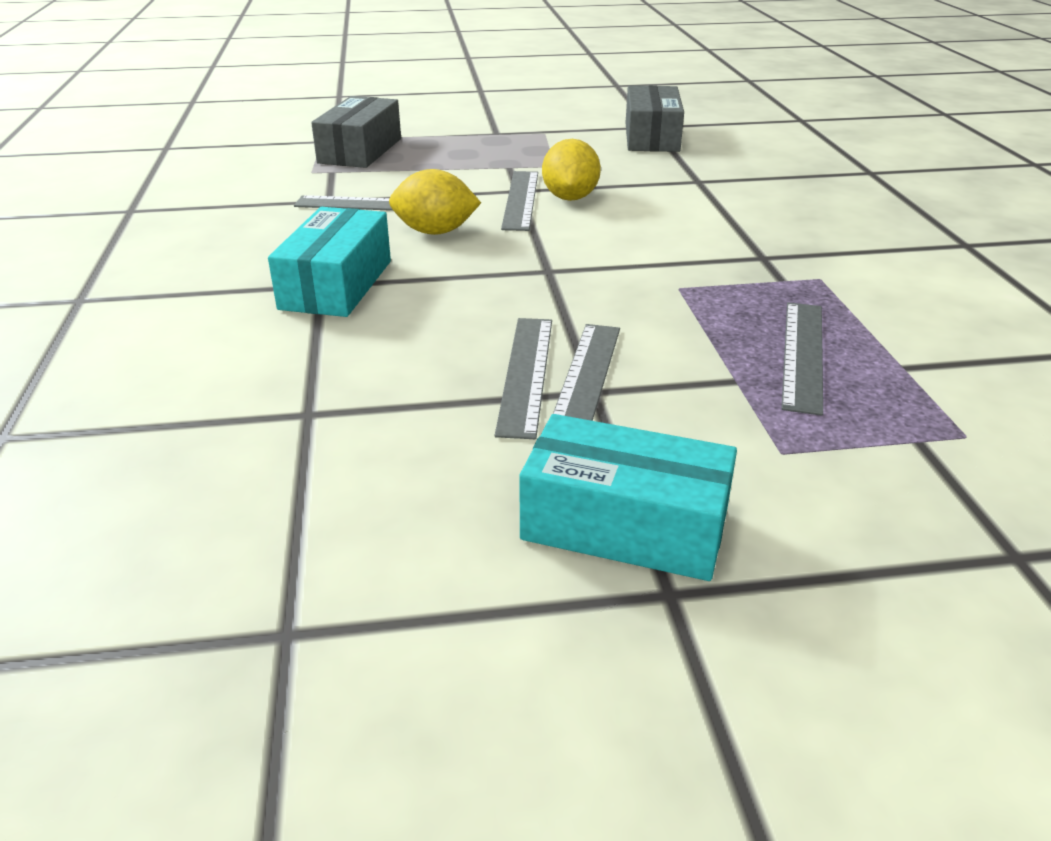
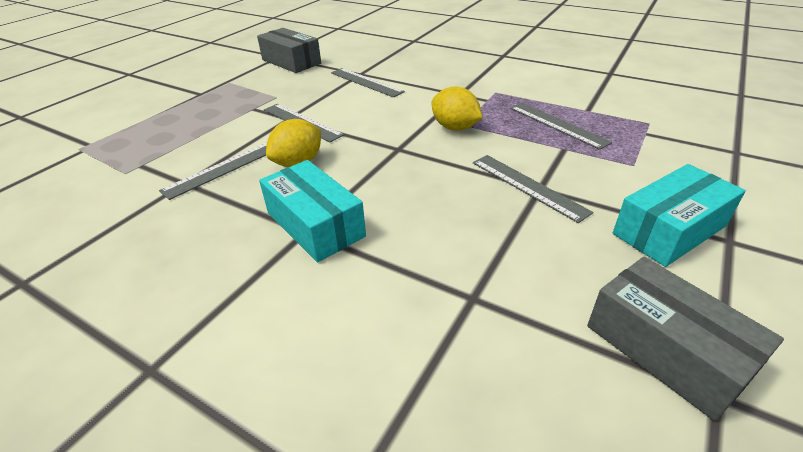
camera: 50 degrees left, 5 degrees up
grey box [311,96,401,168] -> grey box moved to [587,257,784,421]
grey ruler [495,318,552,439] -> grey ruler moved to [331,68,405,97]
yellow lemon [542,139,601,201] -> yellow lemon moved to [432,86,482,131]

